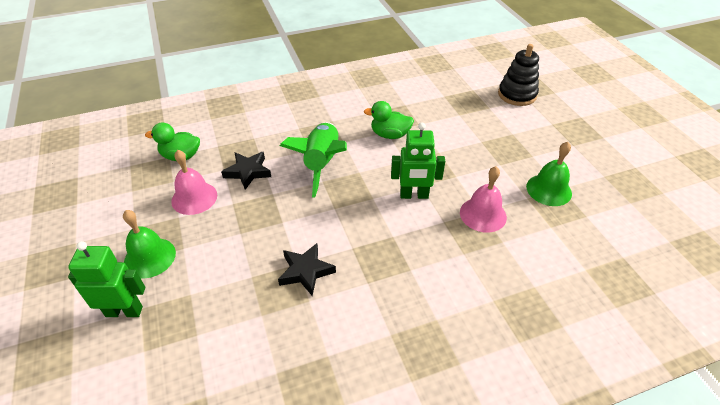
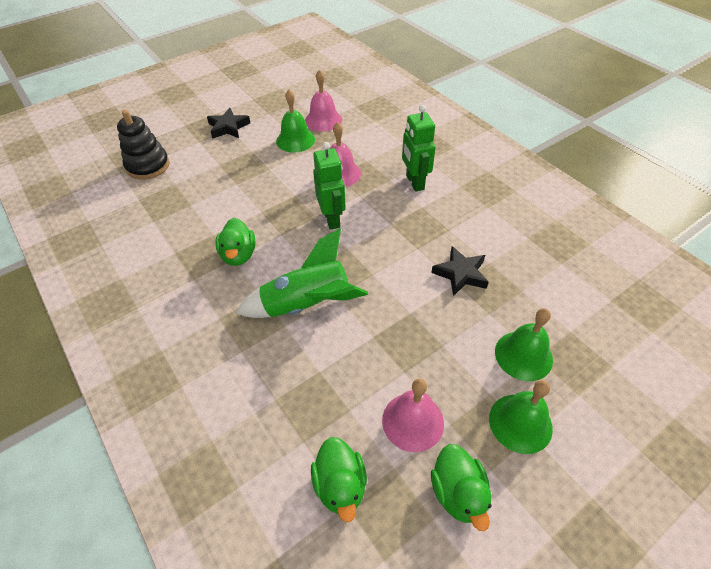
camera: 105 degrees left, 5 degrees up
green robot [68,241,145,317] -> green robot moved to [402,105,435,192]
black star [221,152,271,190] -> black star moved to [207,108,250,139]
none -> pink bell [305,70,342,132]
none -> green duck [431,444,492,531]
none -> green bell [495,308,553,381]

